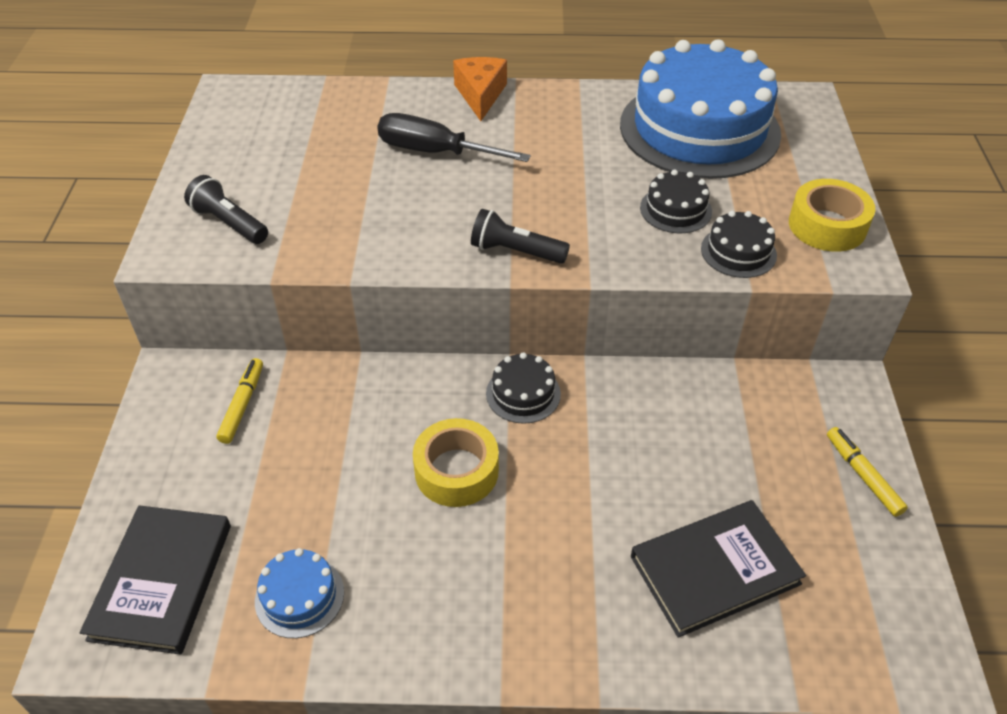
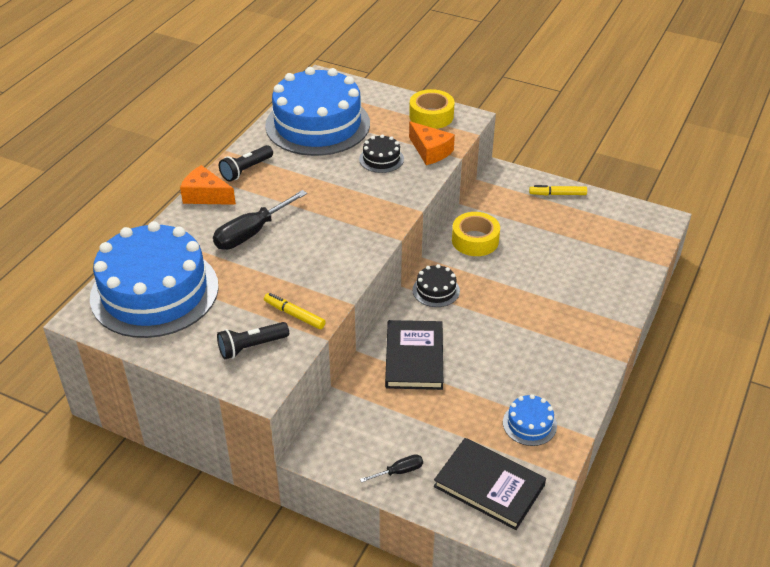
camera: 65 degrees left, 5 degrees down
yellow marker [216,358,263,444] -> yellow marker moved to [264,293,326,329]
yellow tape [413,418,499,507] -> yellow tape moved to [452,212,500,256]
black flashlight [471,209,570,264] -> black flashlight moved to [219,145,273,182]
black book [631,500,806,638] -> black book moved to [385,320,443,390]
black cake [701,211,777,278] -> orange cheese [409,121,455,165]
none -> blue cake [90,221,219,338]
none -> black screwdriver [360,454,423,483]

